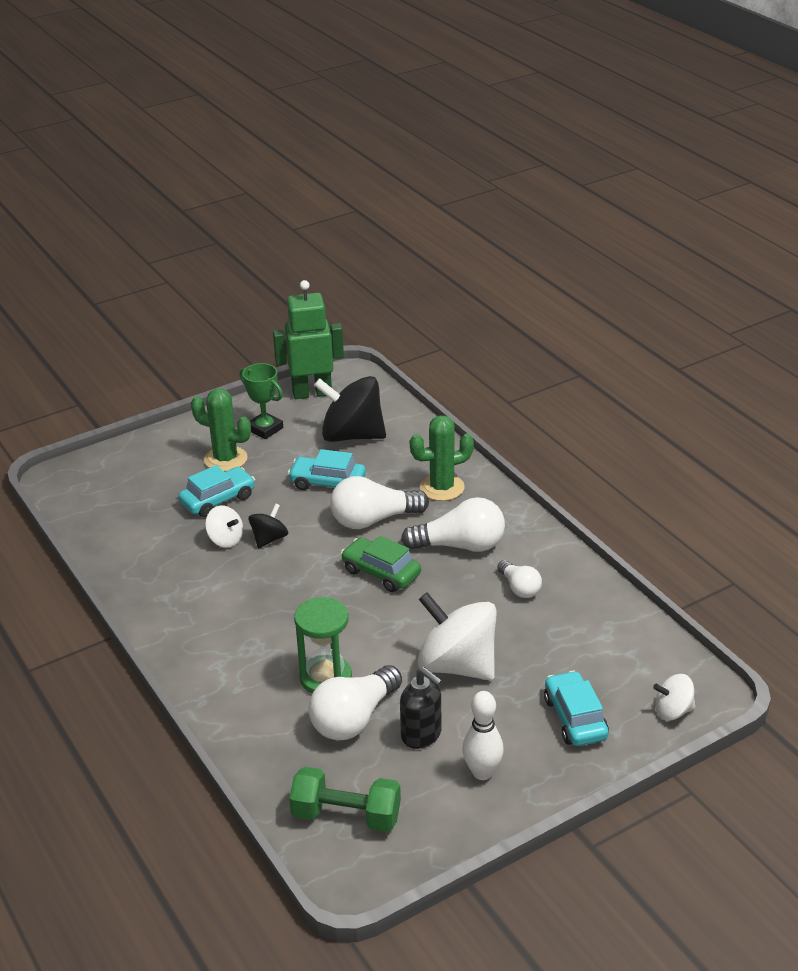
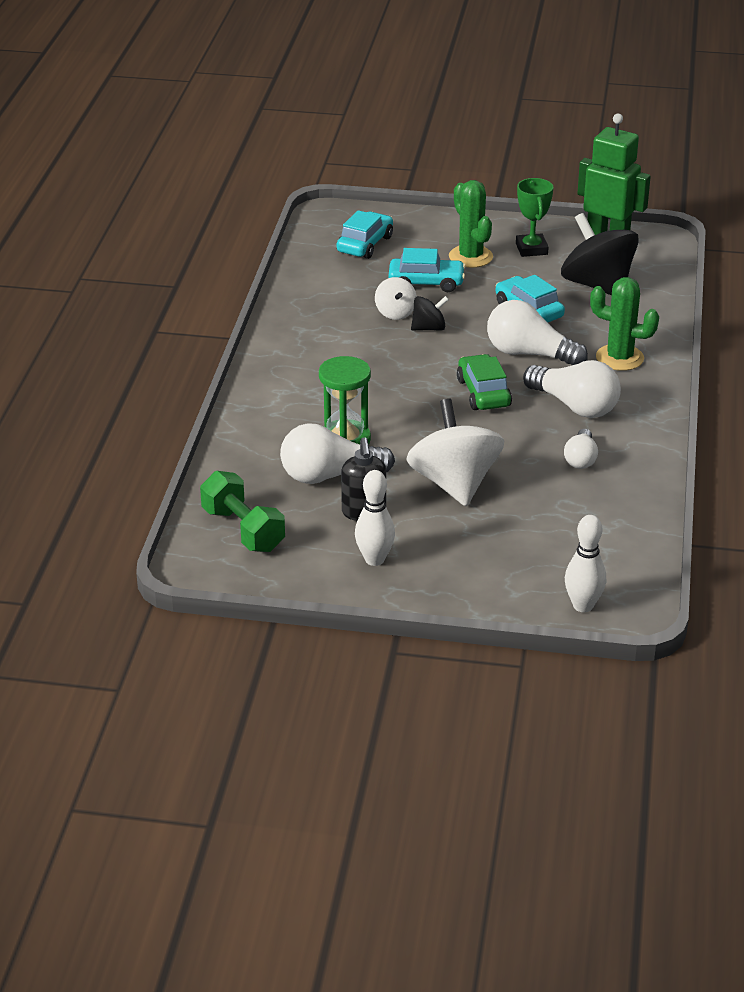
camera: 40 degrees right, 0 degrees up
turquoise car [544,671,609,746] -> turquoise car moved to [337,210,393,259]
white spinning top [653,674,695,721] -> white bowling pin [565,515,606,612]

